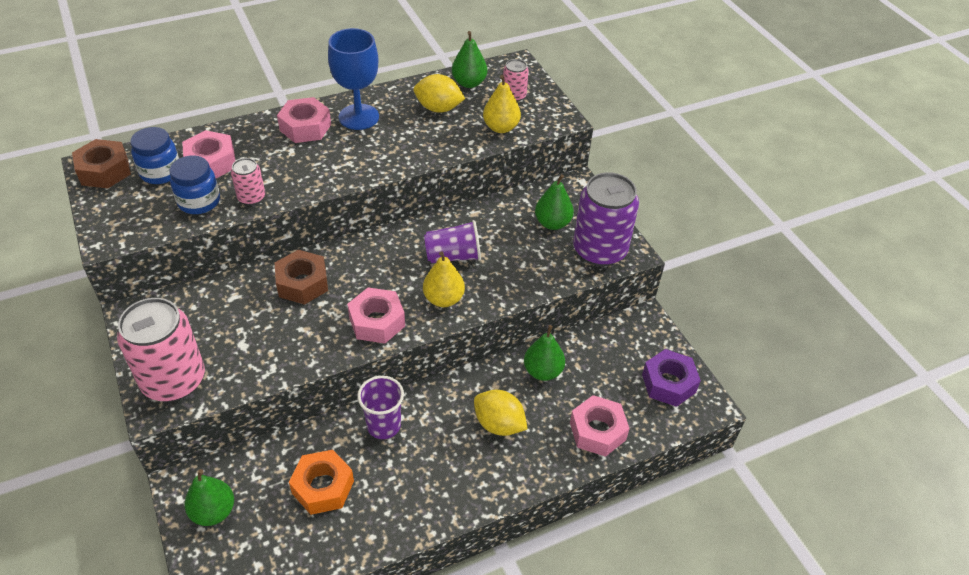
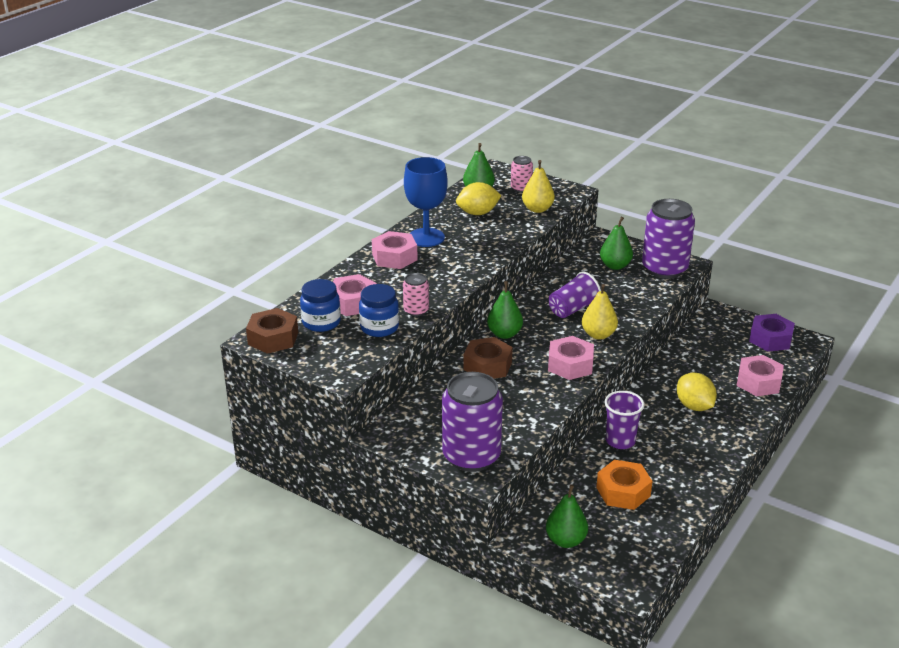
camera: 30 degrees left, 15 degrees down
pink can [117,298,205,402] -> purple can [442,372,503,472]
yellow lemon [474,390,528,436] -> yellow lemon turned 60 degrees clockwise [677,372,717,411]
green pear [524,325,565,381] -> green pear moved to [487,281,523,339]

